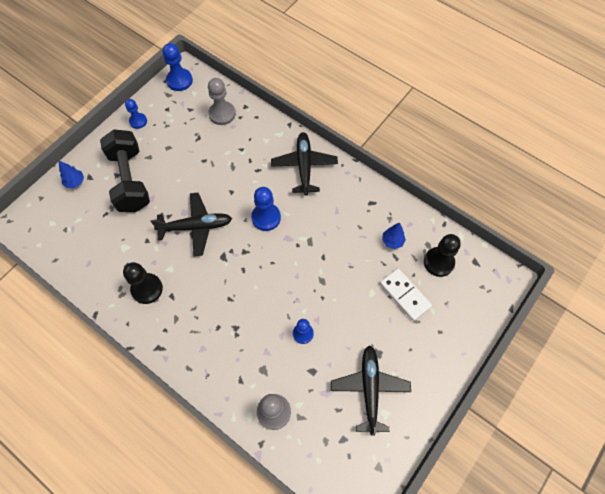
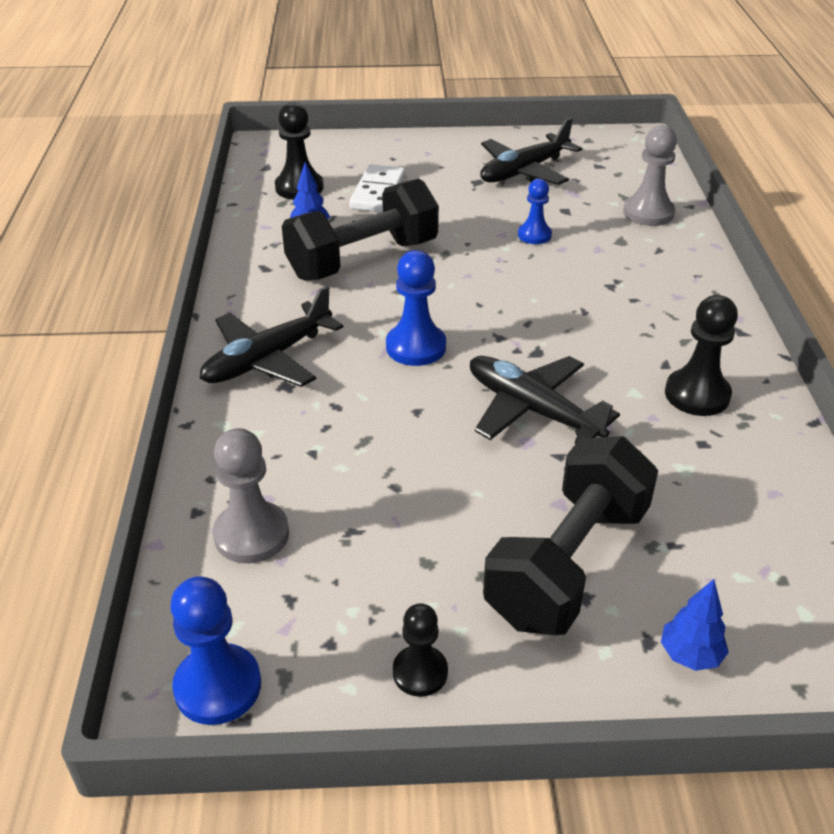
camera: 130 degrees left, 25 degrees down
blue pawn [125,99,147,129] -> black pawn [393,603,448,697]
none -> black dumbbell [282,179,439,281]

